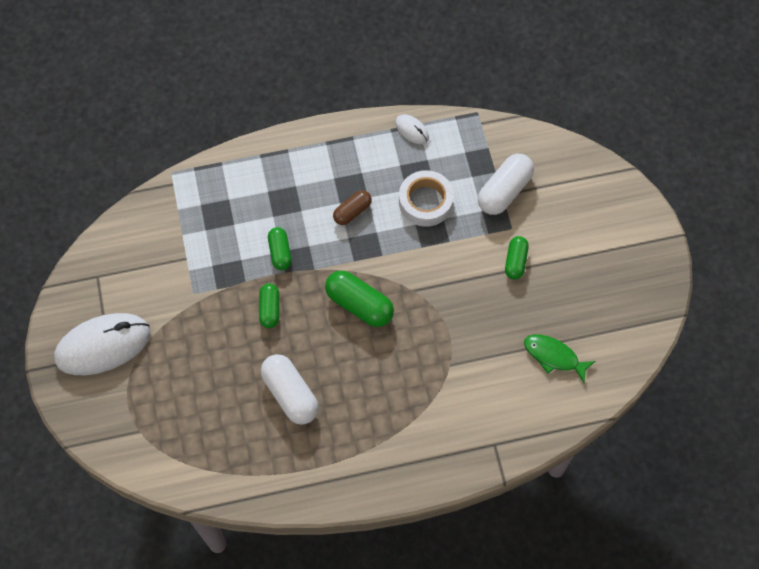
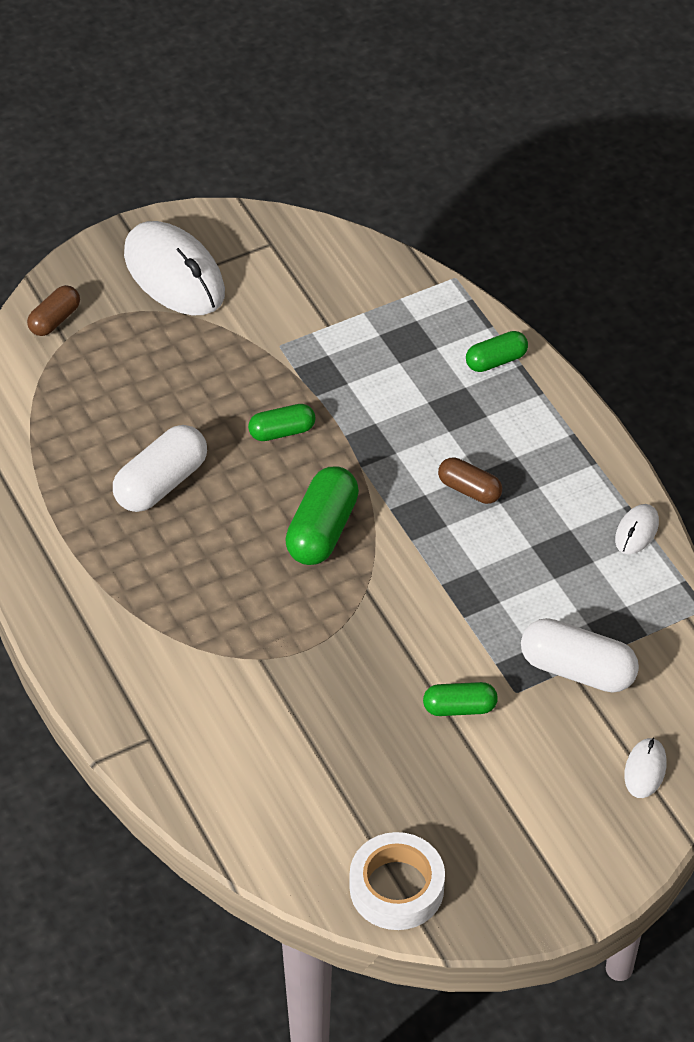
camera: 75 degrees right, 15 degrees down
green capsule [268,227,292,270] -> green capsule moved to [466,331,528,372]
white tape [399,170,454,227] -> white tape moved to [350,832,445,930]
green fish [524,334,595,383] -> none
none -> brown capsule [27,285,80,336]
none -> white mouse [624,738,667,798]

